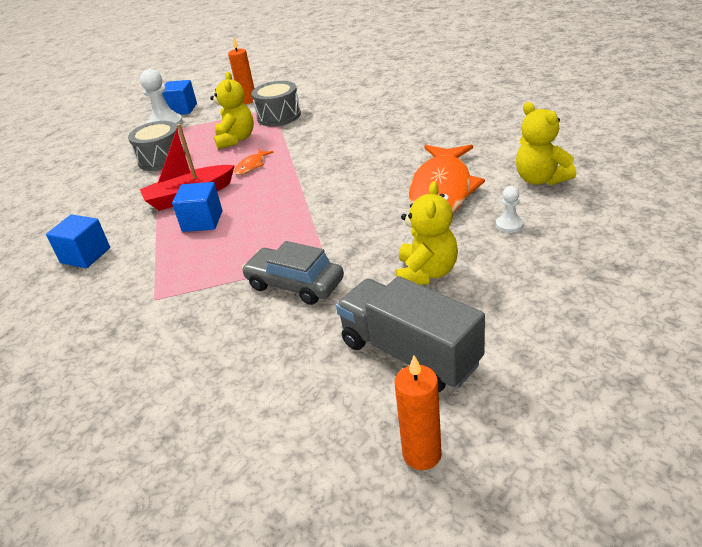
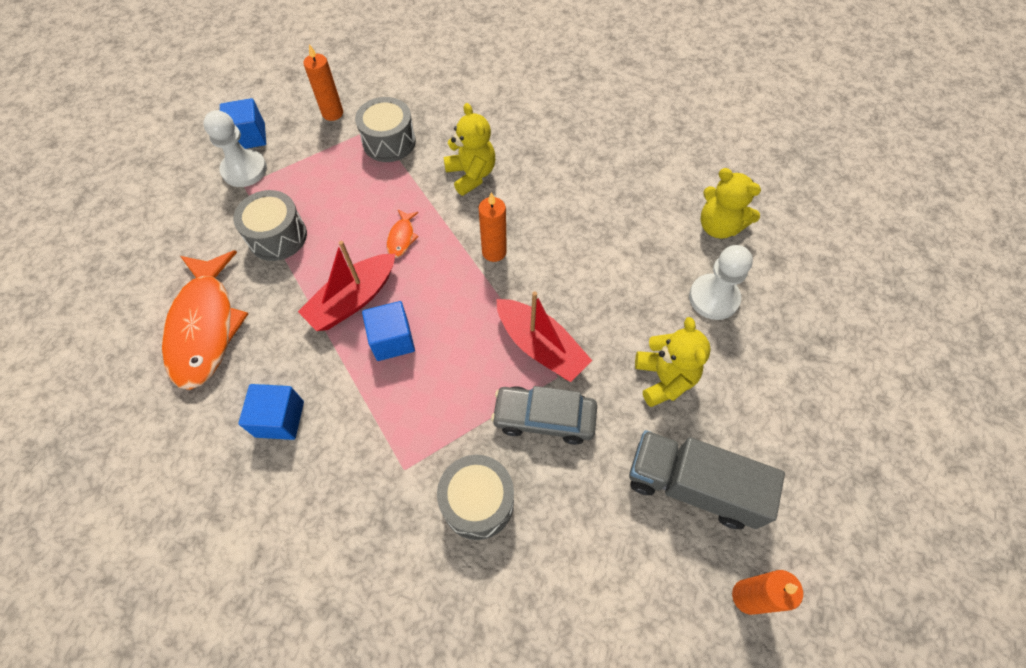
camera: 25 degrees left, 25 degrees up
yellow teddy bear [210,72,254,149] -> yellow teddy bear moved to [444,103,495,196]
orange fish [409,144,485,213] -> orange fish moved to [162,250,248,390]
white pawn [496,186,524,233] -> white pawn [689,245,753,320], size x1.91
none -> grey drum [437,455,514,540]
none -> orange candle [478,192,507,262]
none -> red boat [496,291,592,382]

